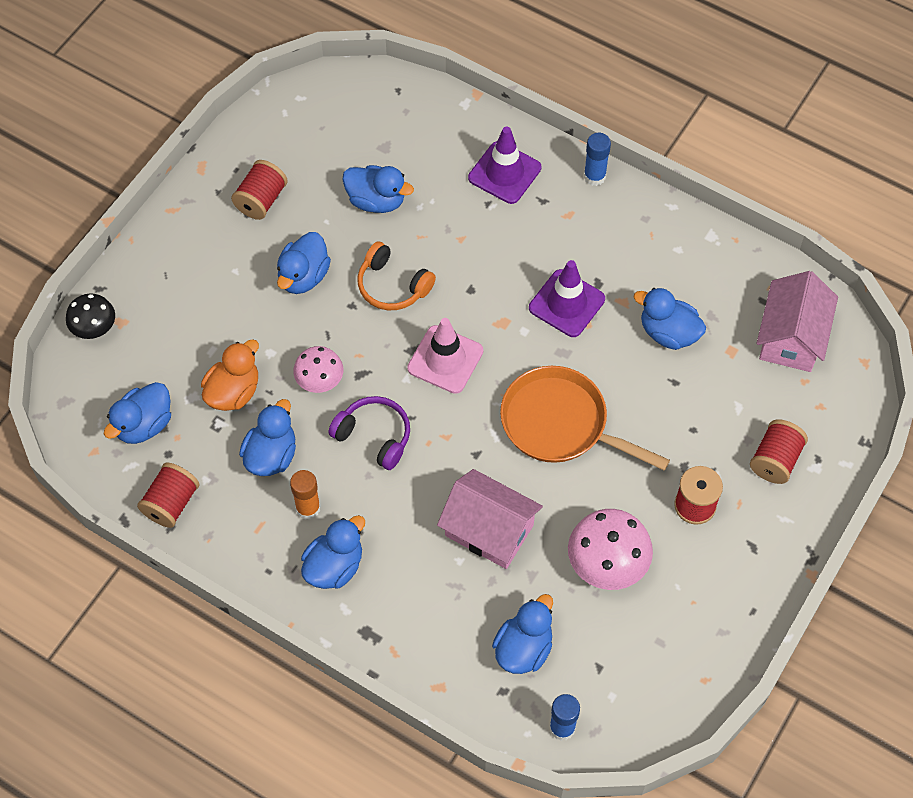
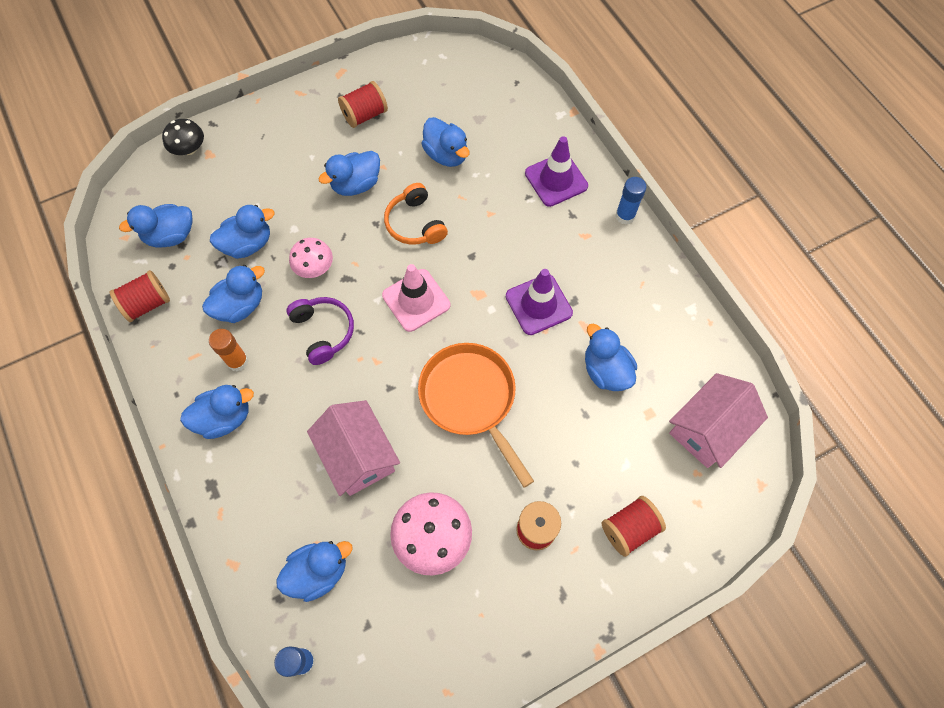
camera: 30 degrees right, 5 degrees up
orange duck [201,339,259,411] -> blue duck [210,205,274,259]

